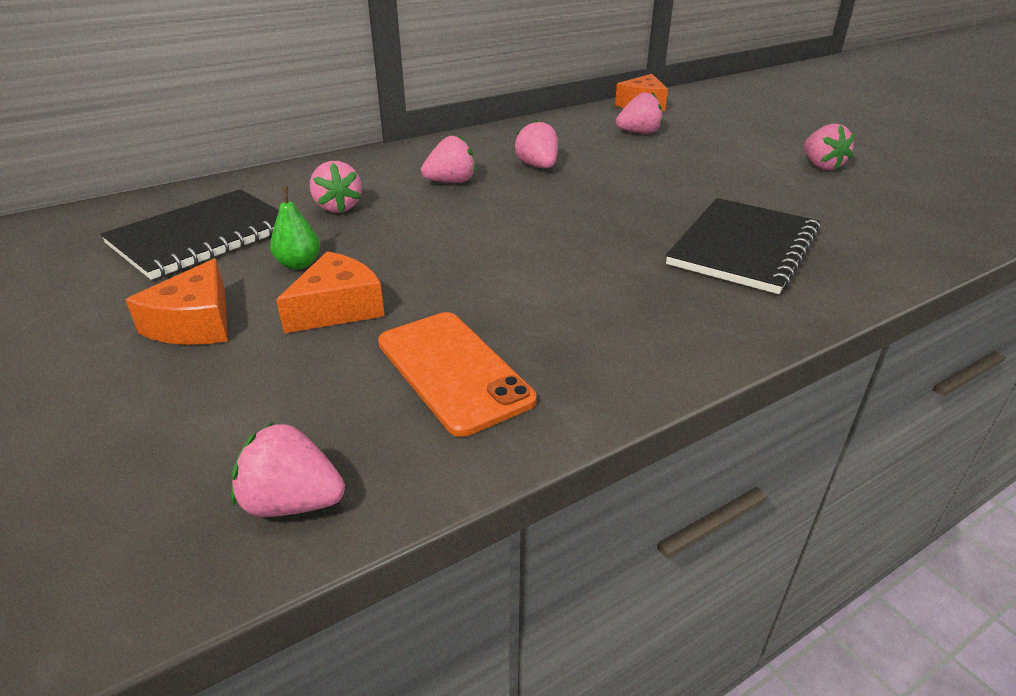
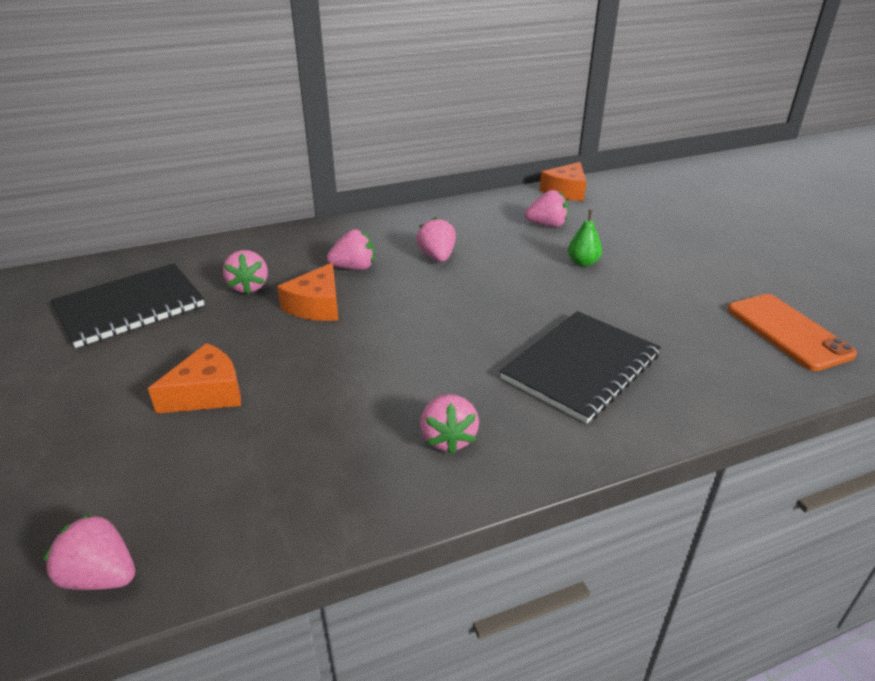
camera: 10 degrees right, 0 degrees up
orange cheese [125,259,228,345] -> orange cheese moved to [277,263,338,321]
green pear [270,187,320,270] -> green pear moved to [568,210,602,267]
orange phone [378,312,537,437] -> orange phone moved to [727,294,857,371]
pink strawberry [804,124,855,170] -> pink strawberry moved to [420,394,479,454]

